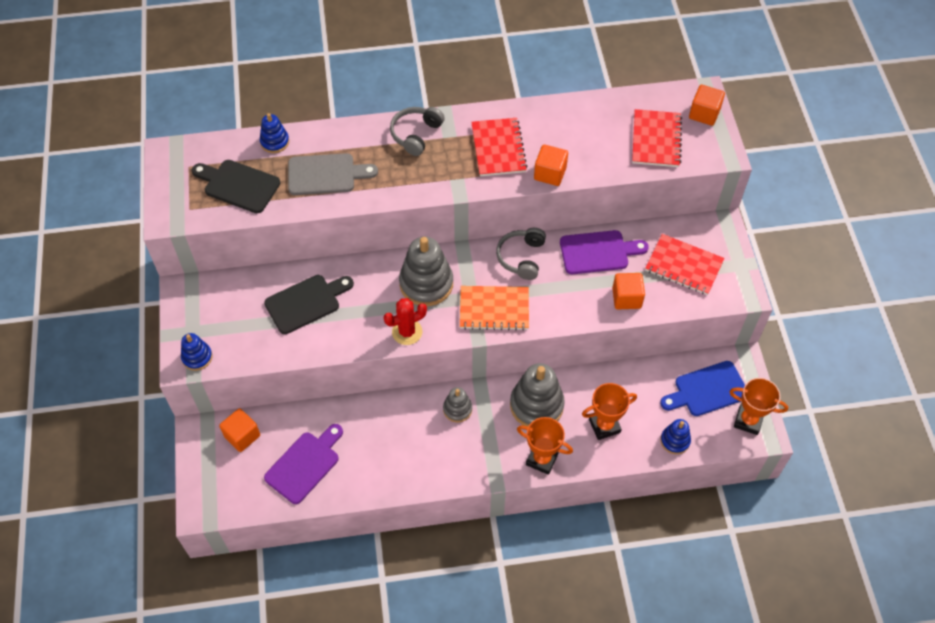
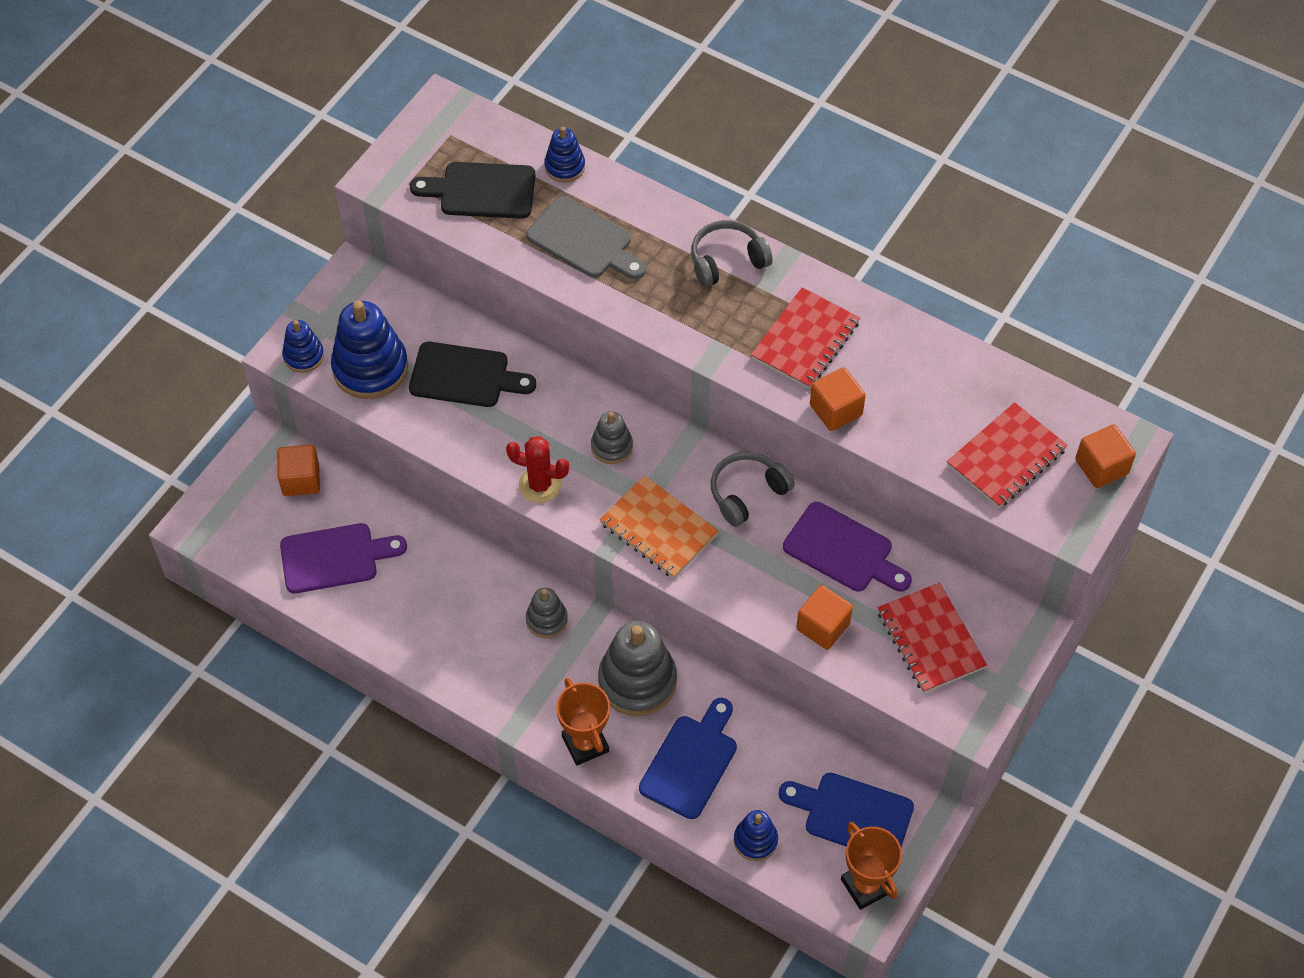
camera: 40 degrees right, 0 degrees up
black cutting board [192,160,280,213] -> black cutting board turned 60 degrees counterclockwise [410,162,535,219]
grey stacking toy [399,237,453,306] -> grey stacking toy [591,411,633,464], size x0.54
orange trophy [582,383,637,440] -> blue cutting board [639,698,737,819]
none -> blue stacking toy [331,301,408,399]

